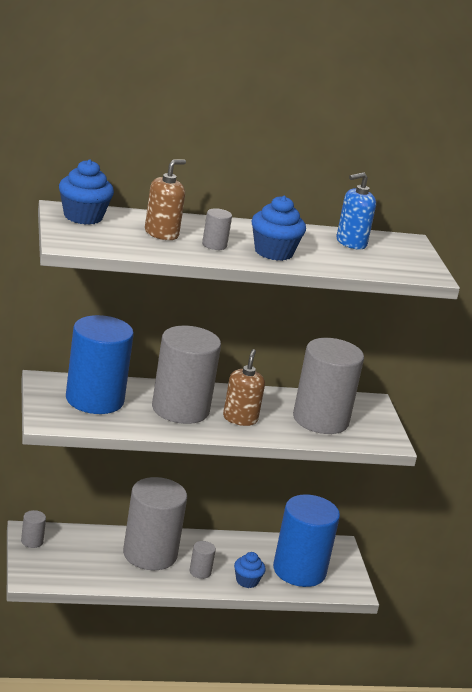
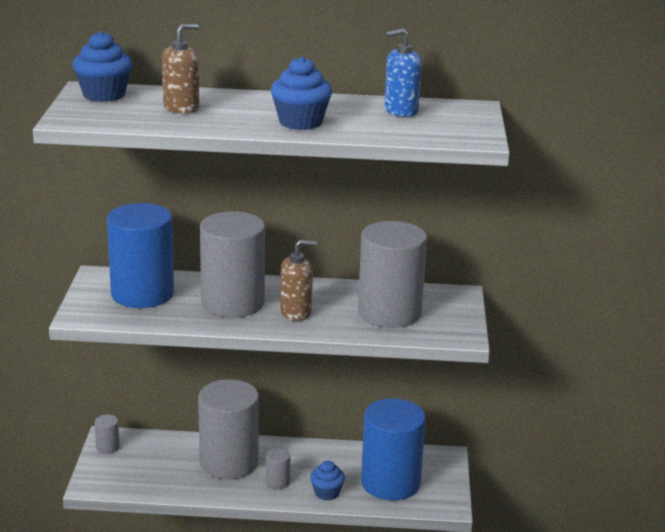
camera: 15 degrees right, 0 degrees up
grey cylinder [202,208,232,250] -> none
brown soap dispenser [223,349,265,426] -> brown soap dispenser turned 60 degrees clockwise [280,240,317,321]

